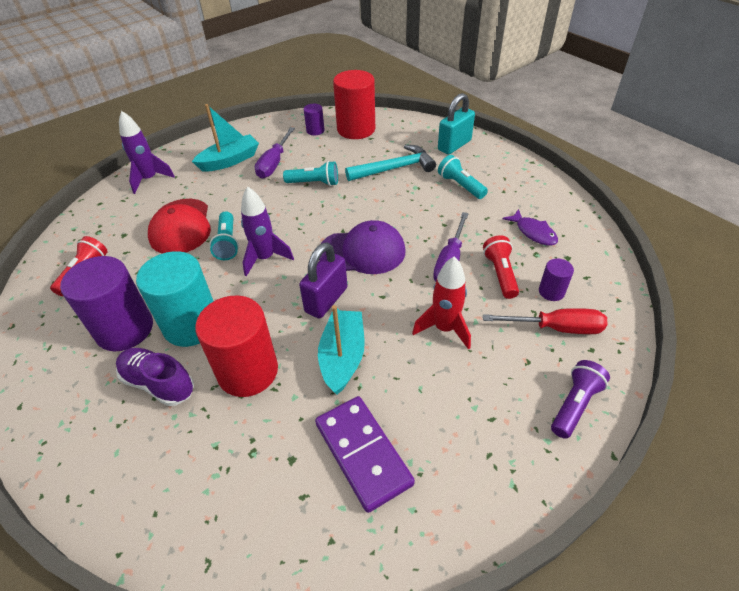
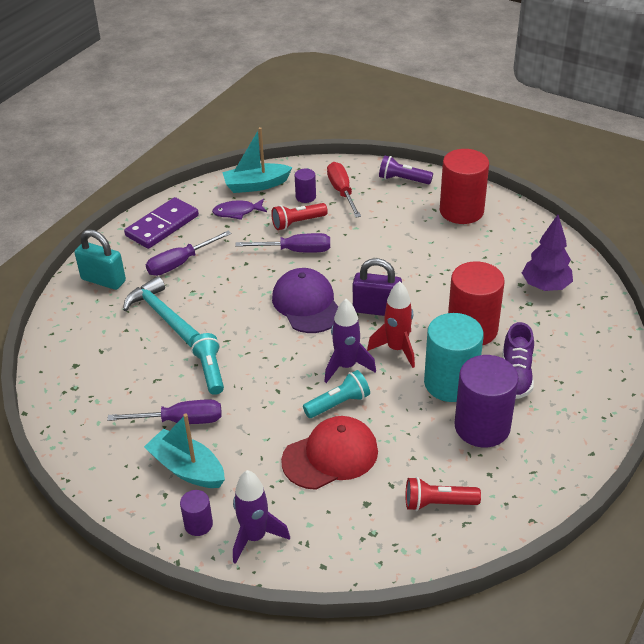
camera: 110 degrees left, 5 degrees down
purple cylinder [304,104,325,136] -> purple cylinder moved to [180,490,213,536]
purple domino [315,396,415,513] -> purple domino moved to [124,197,199,249]
turquoise boat [318,305,365,395] -> turquoise boat moved to [222,127,293,193]
red cylinder [333,70,375,139] -> red cylinder moved to [440,149,489,224]
red rocket [412,257,471,350] -> red rocket moved to [367,281,415,368]
turquoise flashlight [438,155,488,199] -> purple screwdriver [146,230,232,276]
purple fish [502,209,558,246] -> purple fish turned 135 degrees counterclockwise [212,199,267,220]
none -> purple tree [522,215,573,291]

